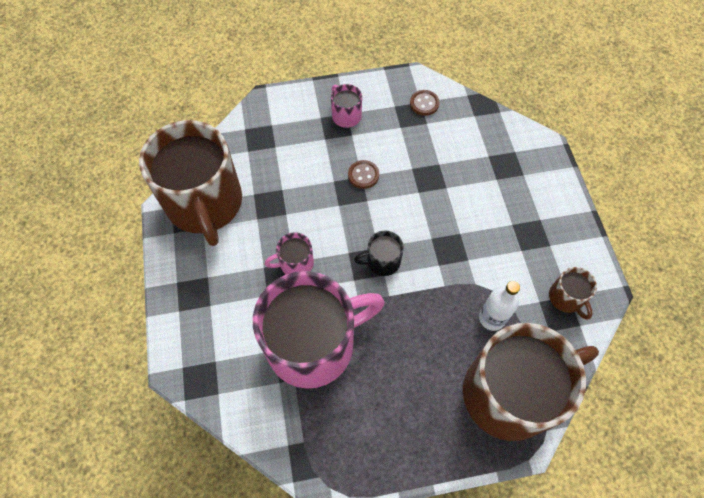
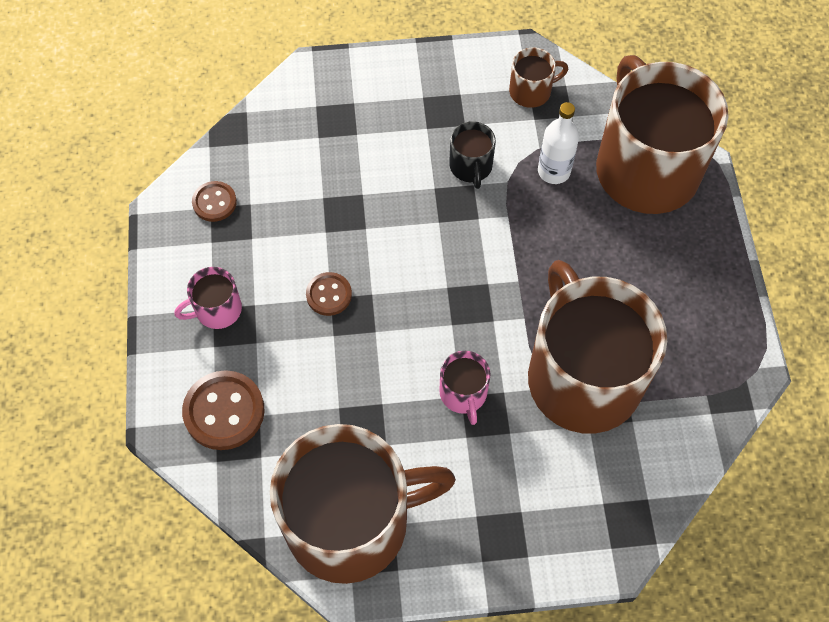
camera: 85 degrees left, 0 degrees up
pink mug [253,271,385,389] -> brown mug [528,260,667,434]
black mug [354,231,404,276] -> black mug moved to [449,121,496,189]
none -> brown button [182,370,265,450]

